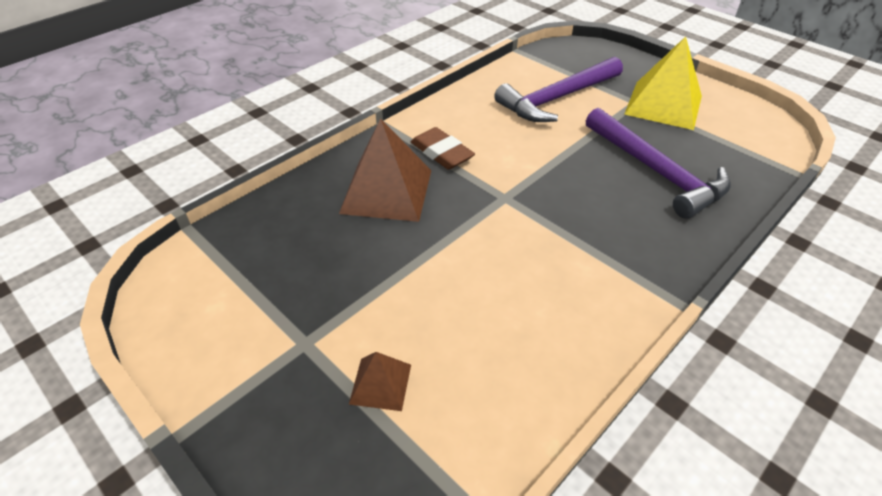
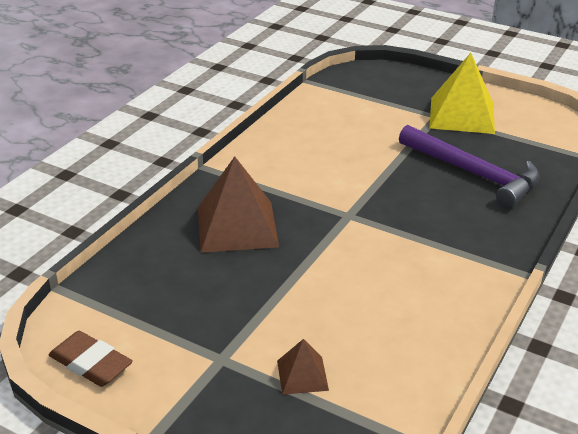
camera: 15 degrees left, 10 degrees down
brown eraser [411,127,475,170] -> brown eraser moved to [49,331,133,387]
purple hammer [494,57,623,122] -> none

